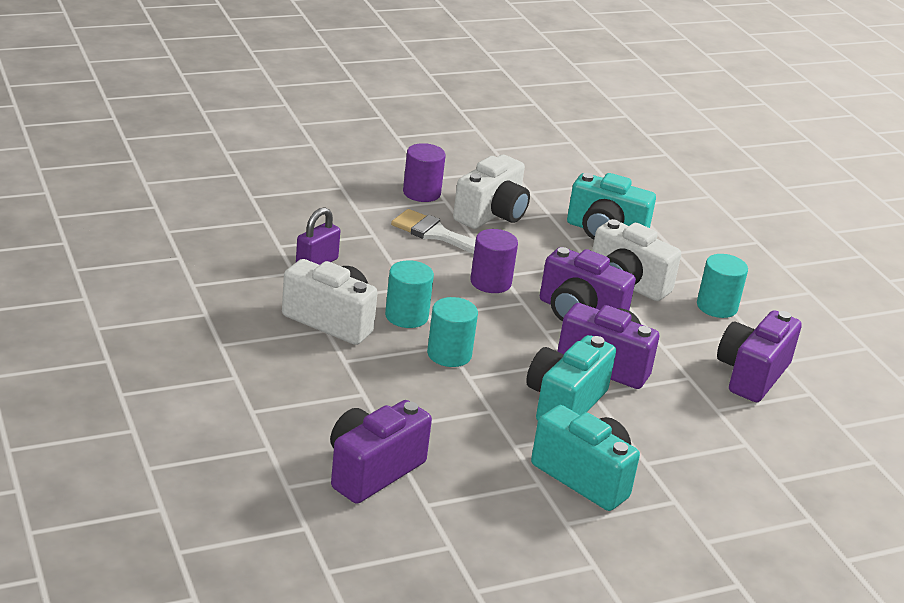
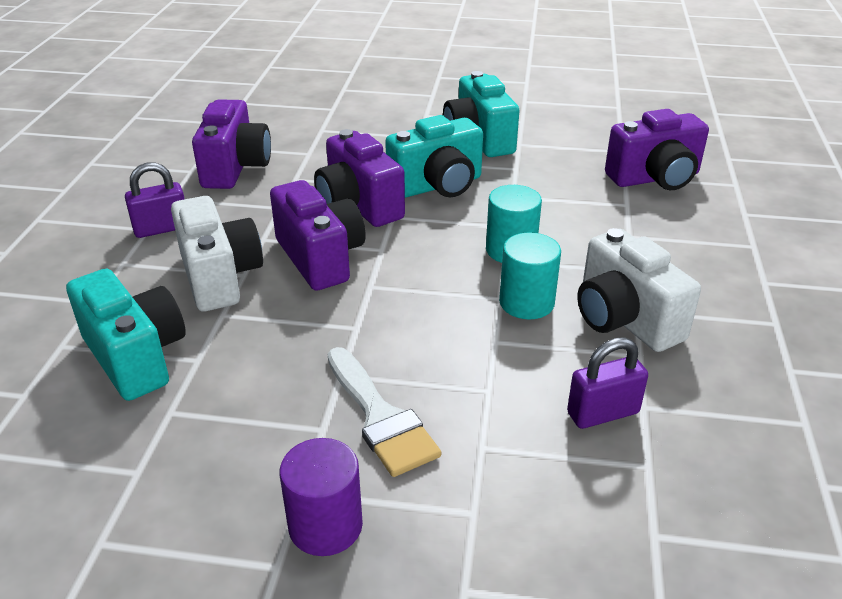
camera: 145 degrees left, 5 degrees up
white camera [453,155,530,229] -> none
purple cylinder [470,229,518,293] -> none
turquoise cylinder [697,254,748,318] -> purple padlock [125,162,185,238]
purple camera [717,310,802,402] -> purple camera turned 60 degrees counterclockwise [192,99,271,189]

